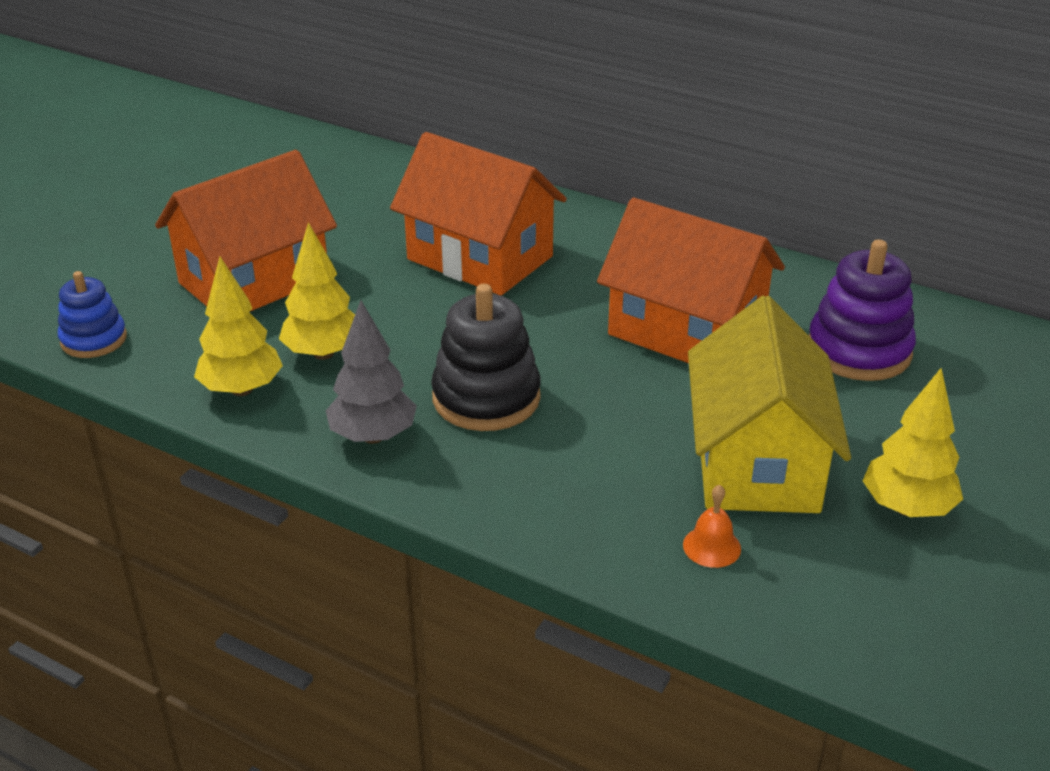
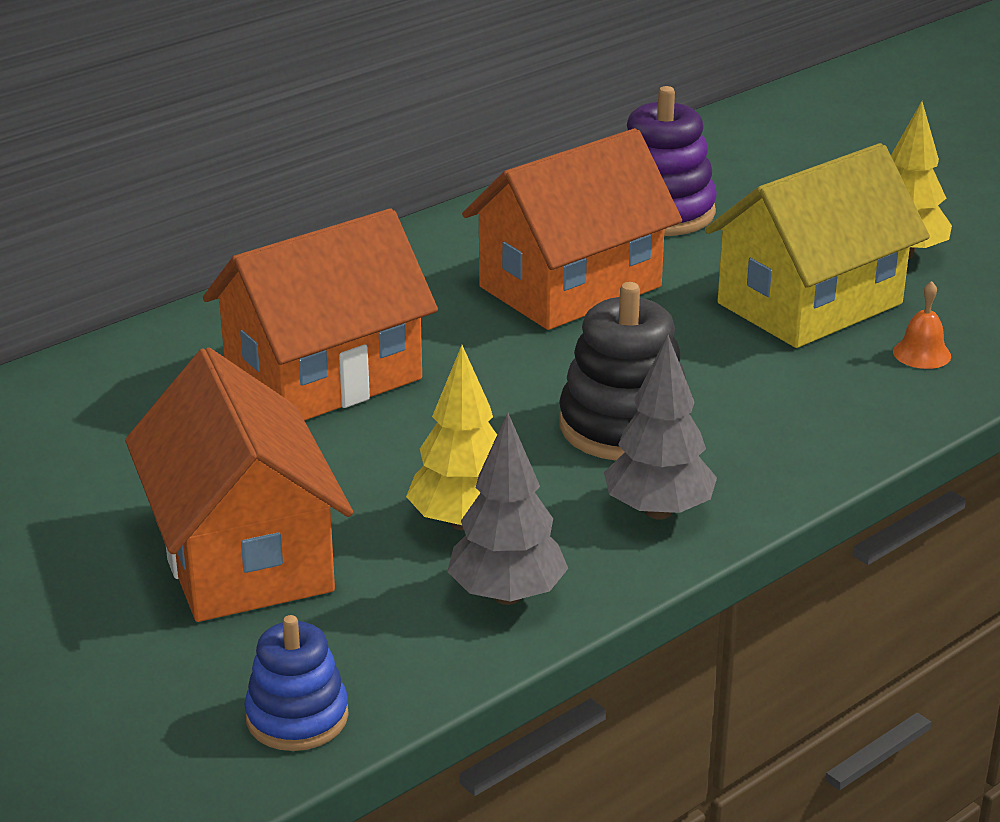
camera: 70 degrees left, 5 degrees down
yellow tree [194,257,283,396] -> grey tree [447,412,568,605]
yellow house [688,296,851,513] -> yellow house turned 60 degrees counterclockwise [705,143,930,348]

